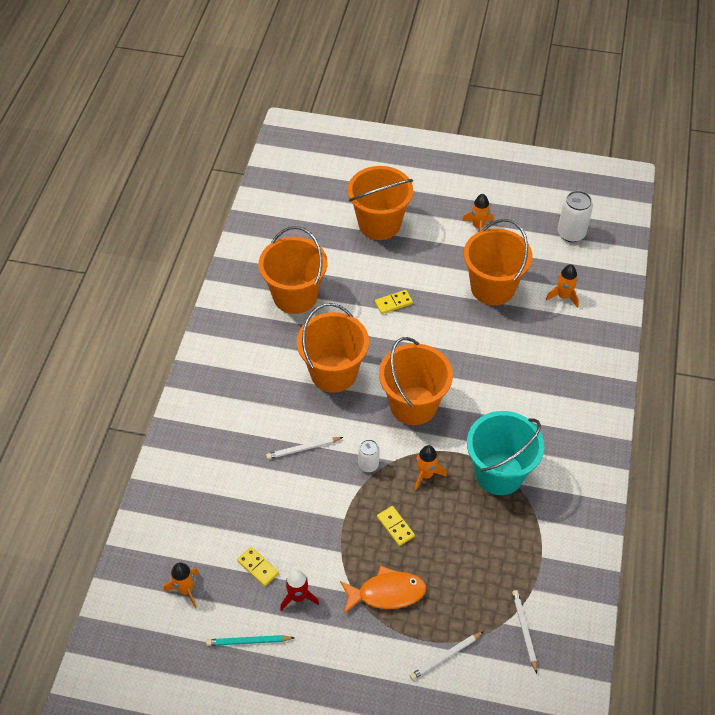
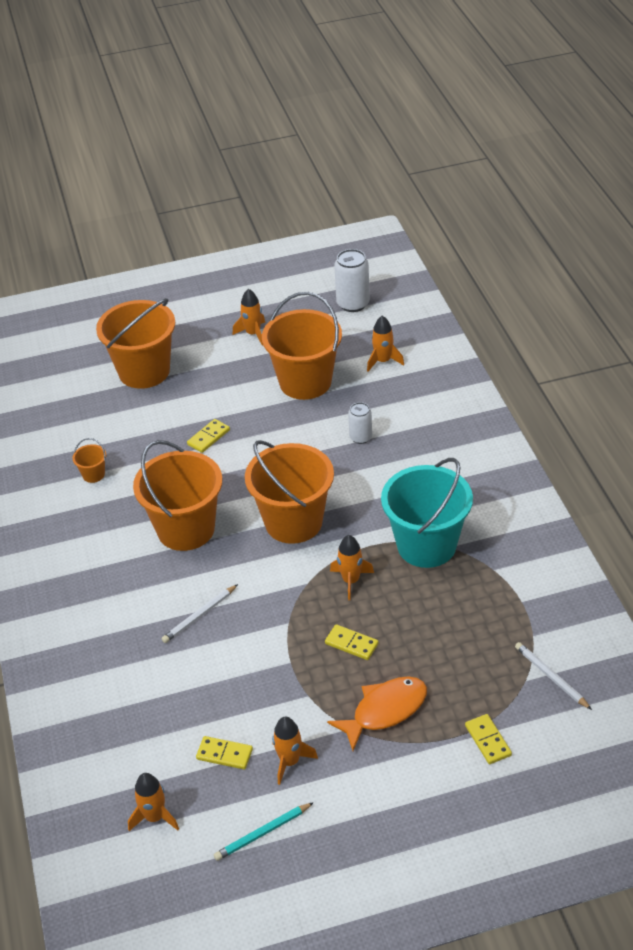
camera: 25 degrees left, 10 degrees down
orange bucket [259,226,327,314] -> orange bucket [72,438,106,483], size x0.40
red rocket [280,570,319,611] -> orange rocket [272,716,318,785]
white can [358,439,379,472] -> white can moved to [348,402,372,444]
white pencil [410,631,484,680] -> yellow domino [465,714,512,764]

